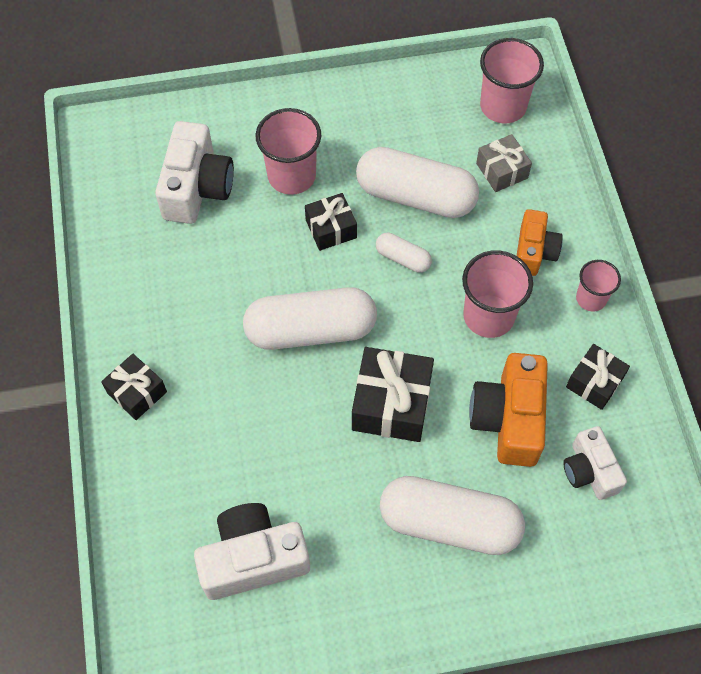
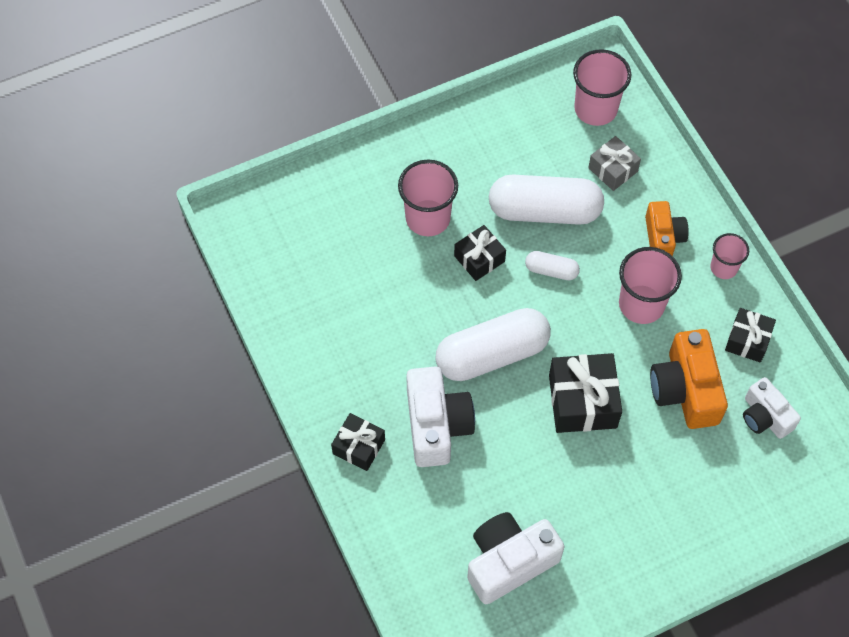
camera: 15 degrees left, 0 degrees up
white camera [155,121,234,224] -> white camera moved to [406,367,475,467]
white capsule [380,476,525,555] -> none

